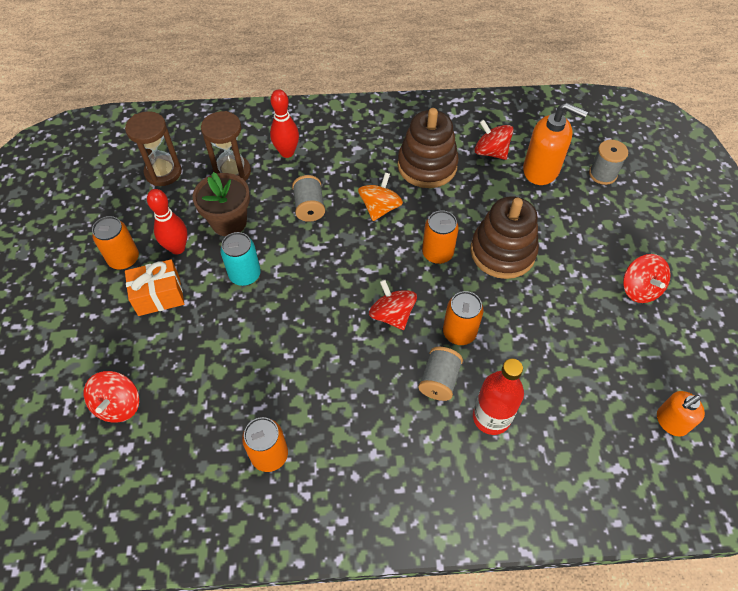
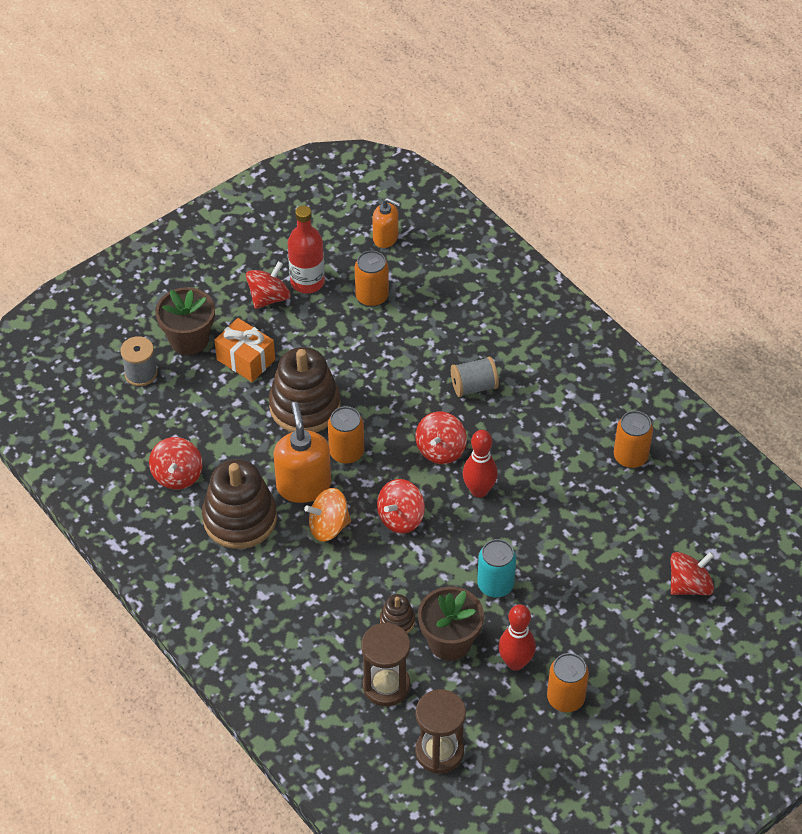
camera: 125 degrees left, 5 degrees down
orange gift [125,259,184,316] -> orange gift moved to [214,318,275,382]
red bowling pin [270,89,299,158] -> red bowling pin moved to [463,430,498,498]
grey spool [292,175,325,222] -> none
orange can [443,291,484,345] -> orange can moved to [355,250,389,307]
red bottle [473,358,524,435] -> red bottle moved to [288,206,325,293]
orange soap dispenser [523,103,588,185] -> orange soap dispenser moved to [274,402,331,503]
none -> brown flower pot [155,287,215,355]
none -> red spinning top [377,479,425,534]
none -> brown stacking toy [380,594,415,633]

